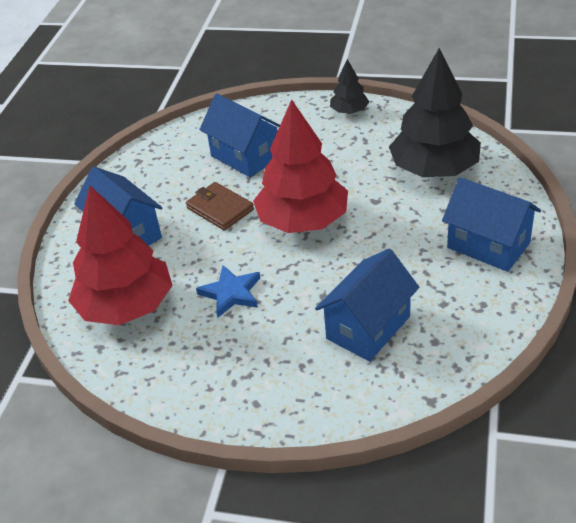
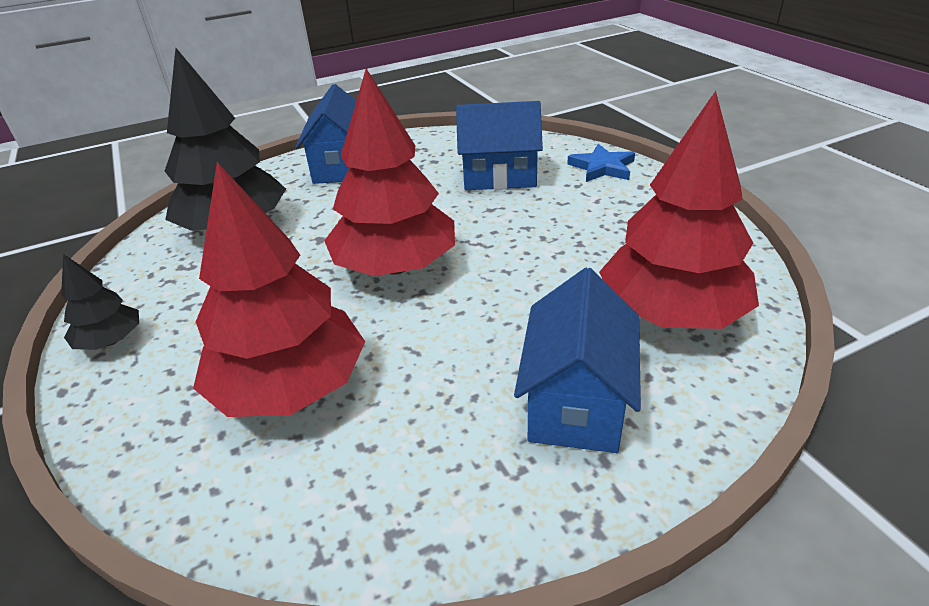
camera: 130 degrees left, 5 degrees down
brown wallet [186,182,254,231] -> none
blue star [196,265,260,317] -> blue star moved to [567,144,635,182]
blue house [199,94,280,178] -> red tree [193,162,365,417]

